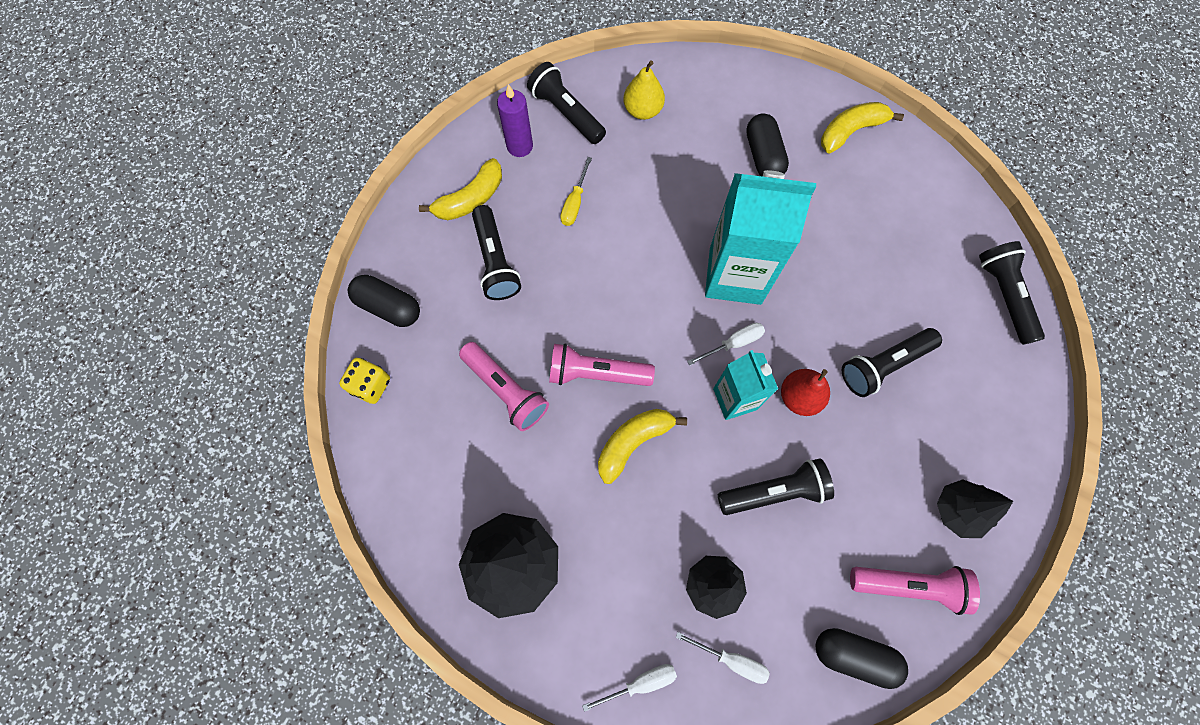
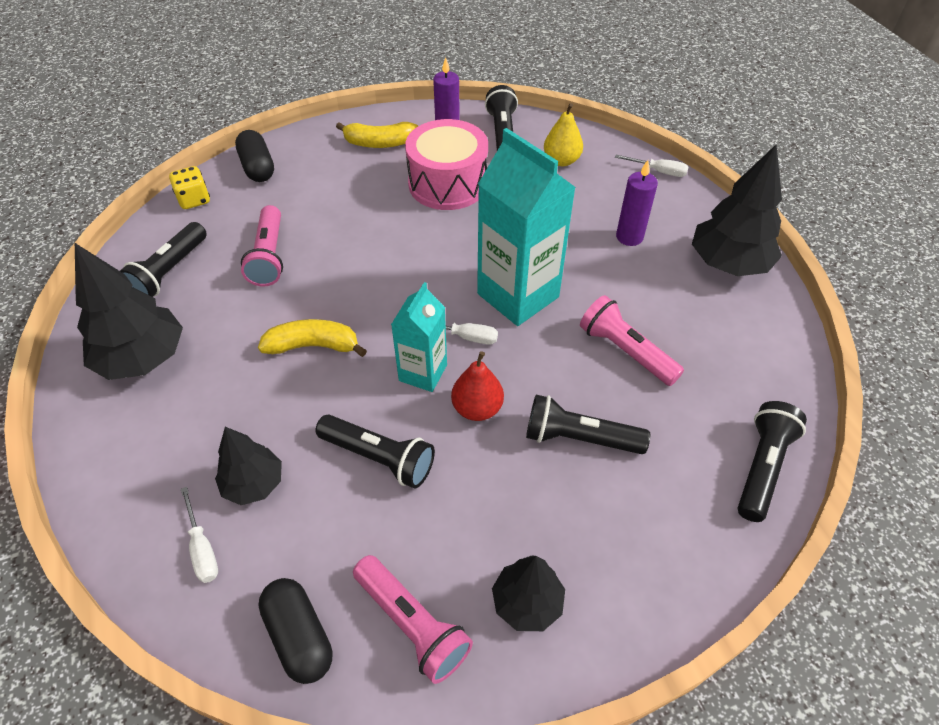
camera: 40 degrees right, 20 degrees down
black flashlight [472,205,521,300] -> black flashlight moved to [120,222,207,297]
pink flashlight [549,343,655,386] -> pink flashlight moved to [580,295,684,386]
yellow screwdriver [560,157,592,226] -> pink drum [405,119,488,210]
white screwdriver [582,664,677,712] -> white screwdriver moved to [615,155,689,177]
black capsule [746,113,789,177] -> purple candle [616,160,658,246]
yellow banana [821,102,904,153] -> black tree [692,144,782,276]

